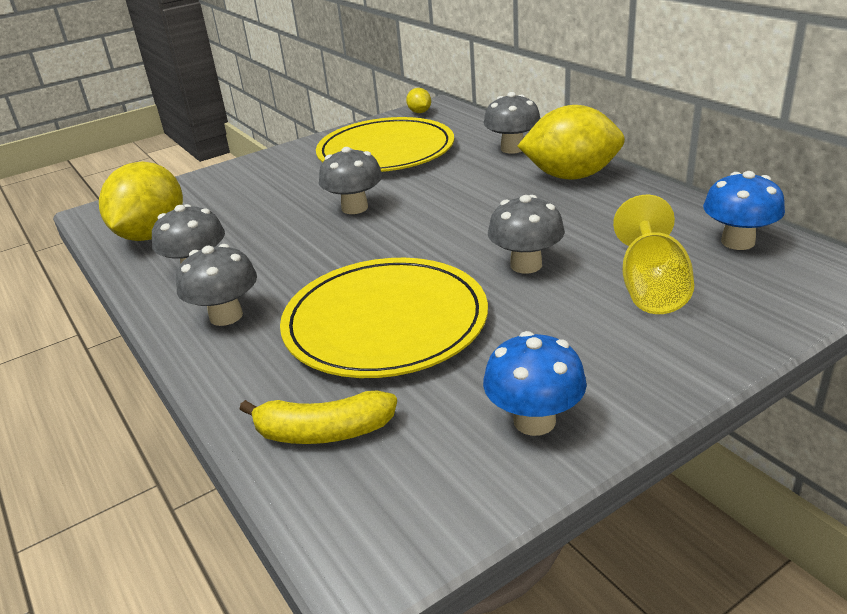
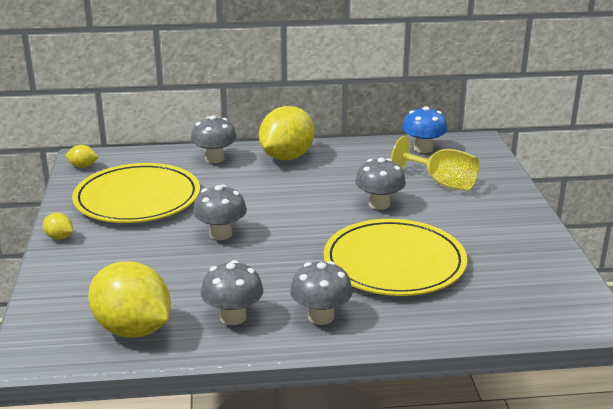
camera: 65 degrees left, 5 degrees down
yellow banana [239,391,397,444] -> none
blue mushroom [483,331,587,436] -> none
none -> yellow lemon [43,213,73,240]

